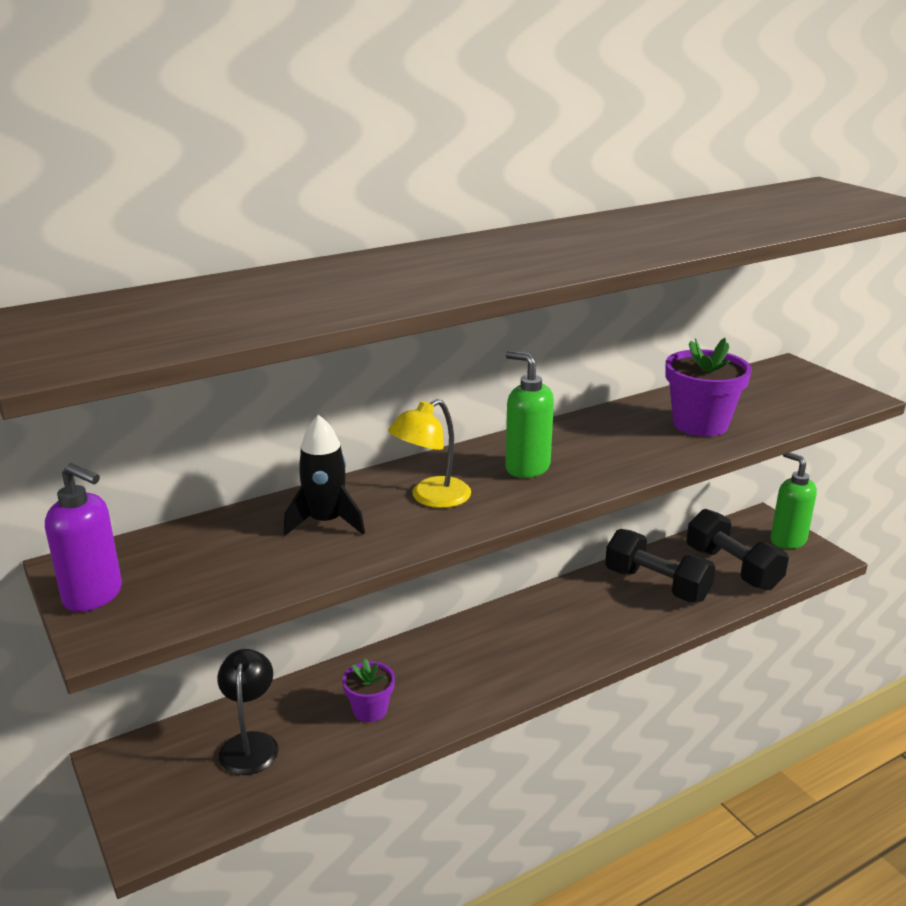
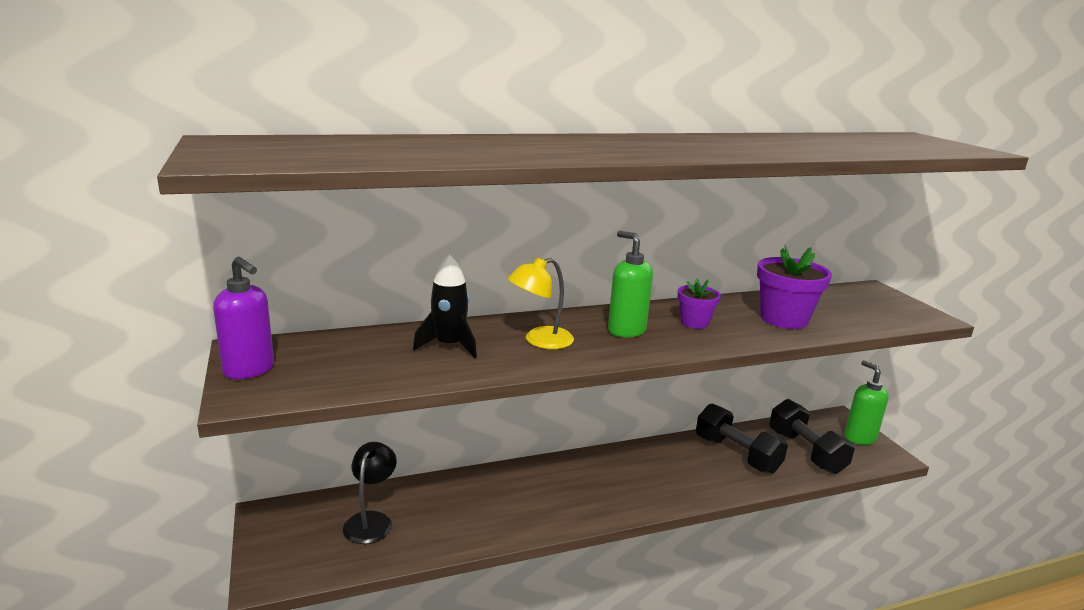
camera: 10 degrees right, 5 degrees down
purple flower pot [342,659,395,722] -> purple flower pot moved to [678,279,721,329]

